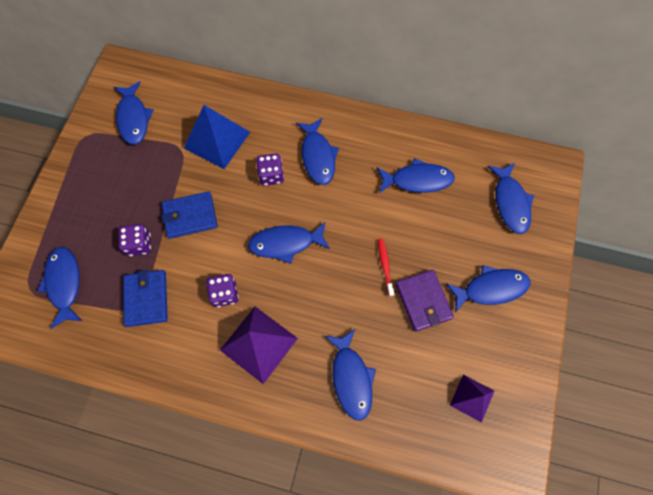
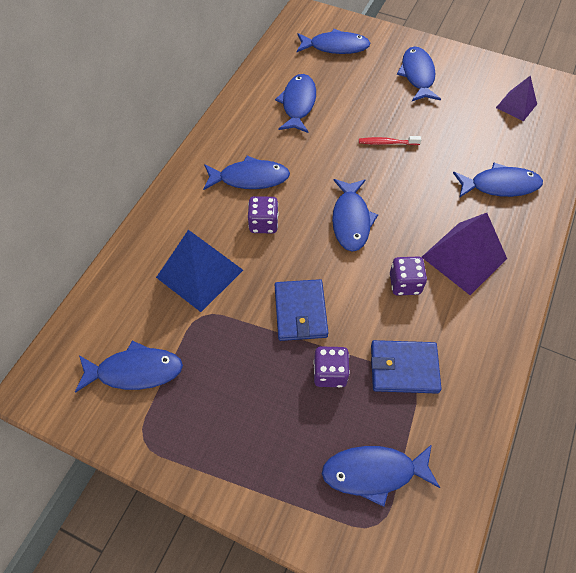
camera: 80 degrees left, 10 degrees down
purple wallet [396,270,454,332] -> none

